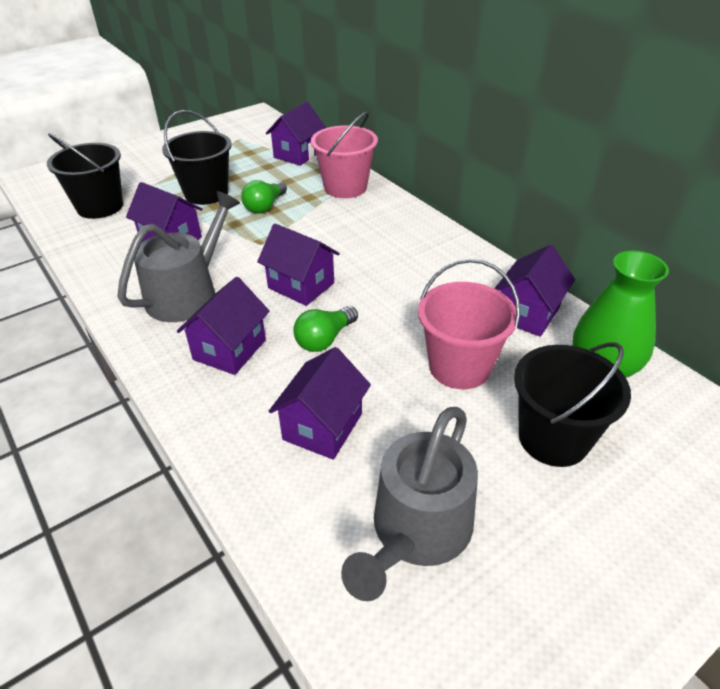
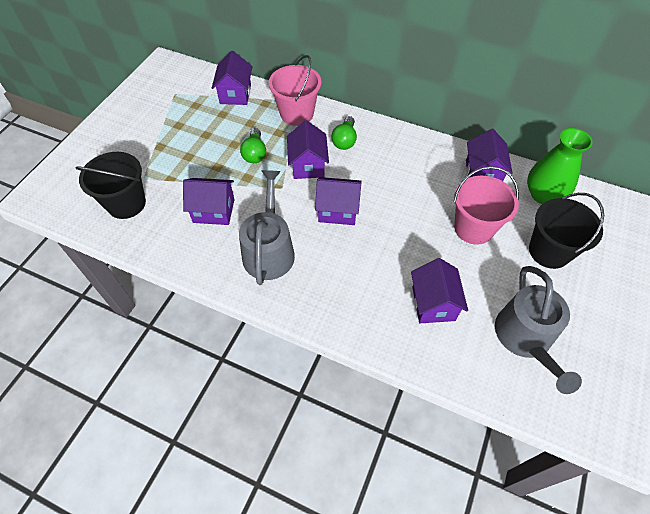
camera: 30 degrees left, 15 degrees up
black bucket [162,110,232,205] -> none
purple house [177,277,270,375] -> purple house moved to [287,120,329,179]
green light bulb [293,306,358,352] -> green light bulb moved to [331,116,357,150]

